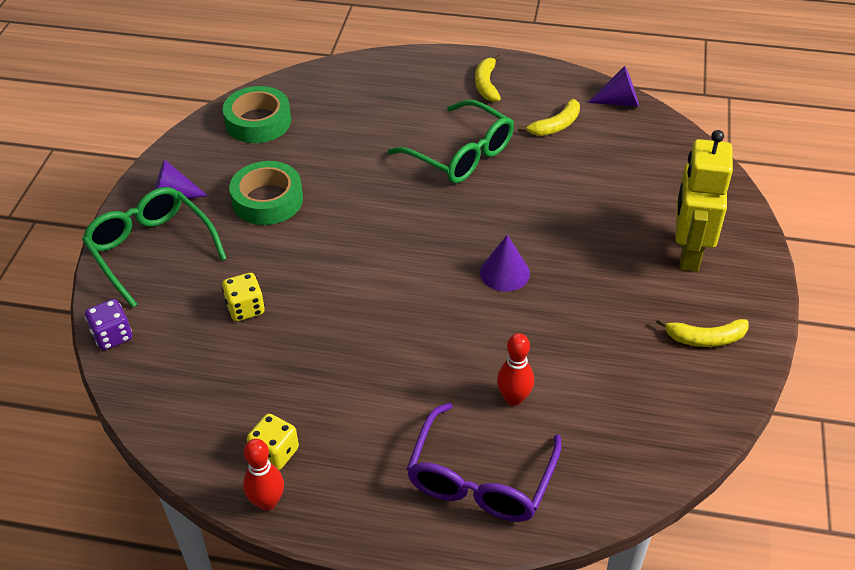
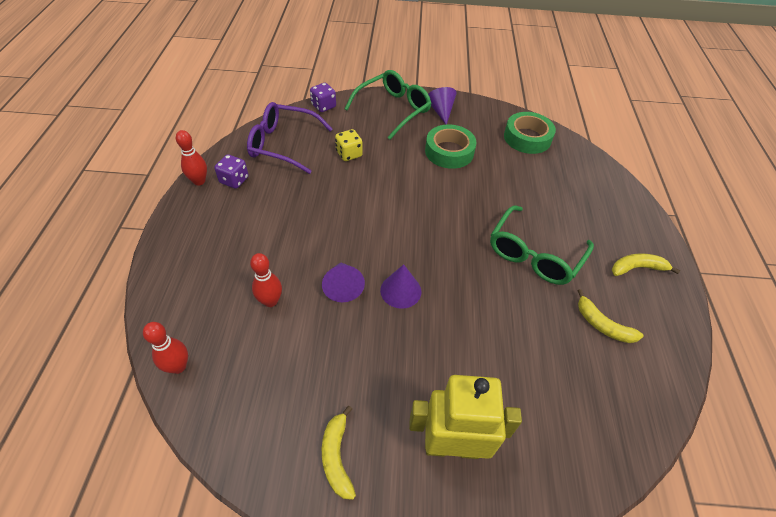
camera: 80 degrees right, 5 degrees up
yellow dice [247,414,299,470] -> purple dice [214,154,248,189]
purple glasses [407,403,562,522] -> purple glasses moved to [247,102,333,174]
purple cone [588,66,639,107] -> purple cone moved to [322,262,365,302]
none -> red bowling pin [143,322,188,374]

